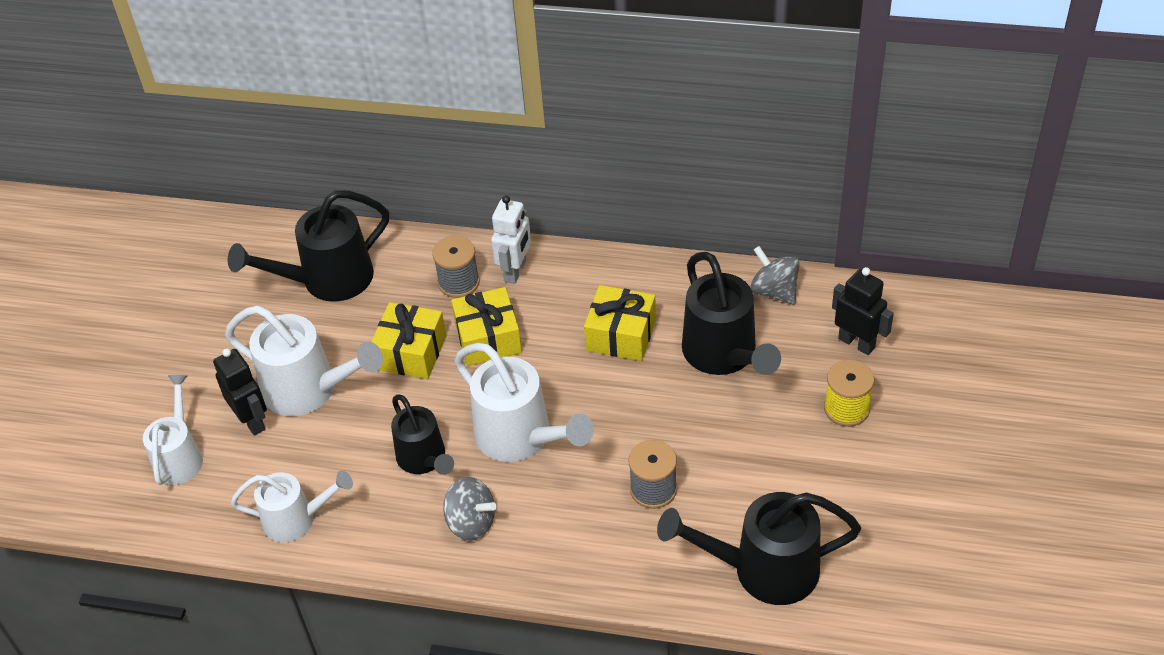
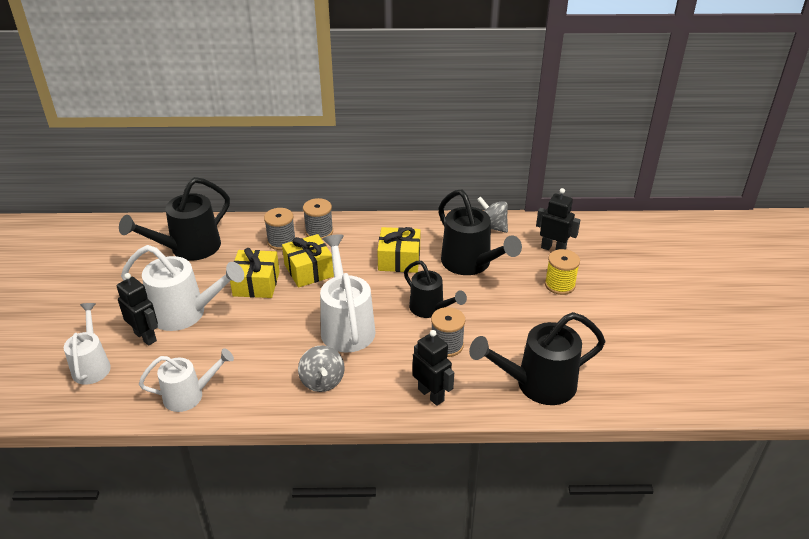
camera: 15 degrees left, 10 degrees down
black watering can [391,394,454,475] -> black watering can moved to [404,261,467,318]
grey spinning top [443,477,497,541] -> grey spinning top turned 60 degrees clockwise [298,345,345,392]
white watering can [454,343,594,462] -> white watering can turned 135 degrees counterclockwise [320,234,376,353]
white robot [491,196,531,284] -> grey spool [303,198,333,240]
none -> black robot [413,330,454,406]

